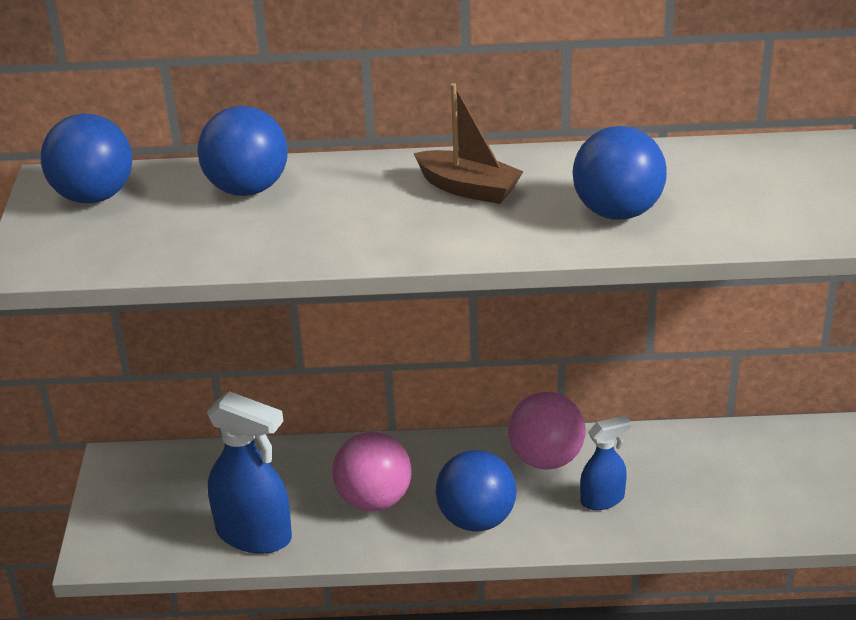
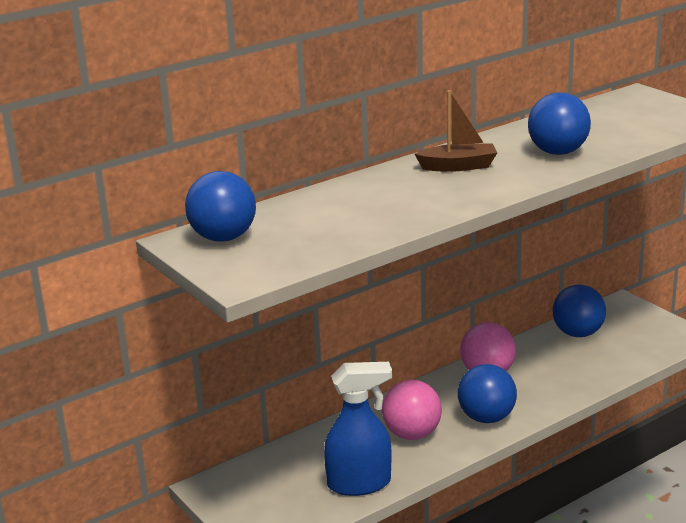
camera: 35 degrees left, 10 degrees down
blue ball [197,106,288,196] -> blue ball moved to [553,285,606,337]
blue spray bottle [580,415,631,510] -> none

